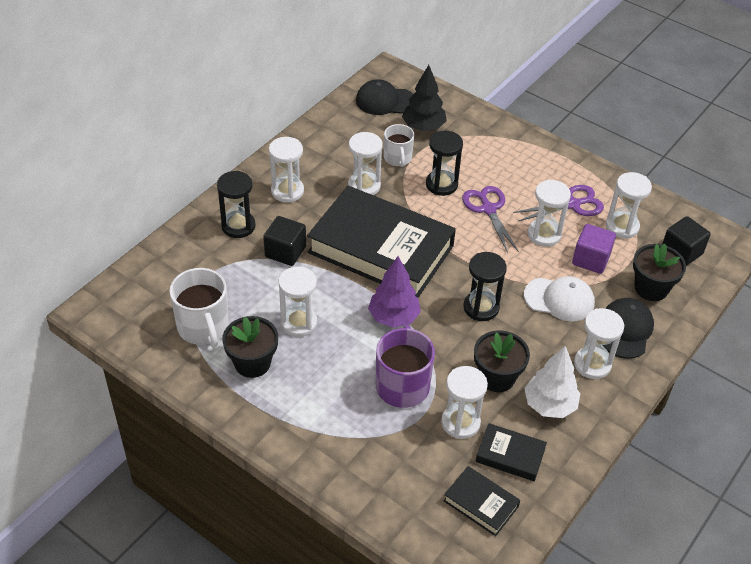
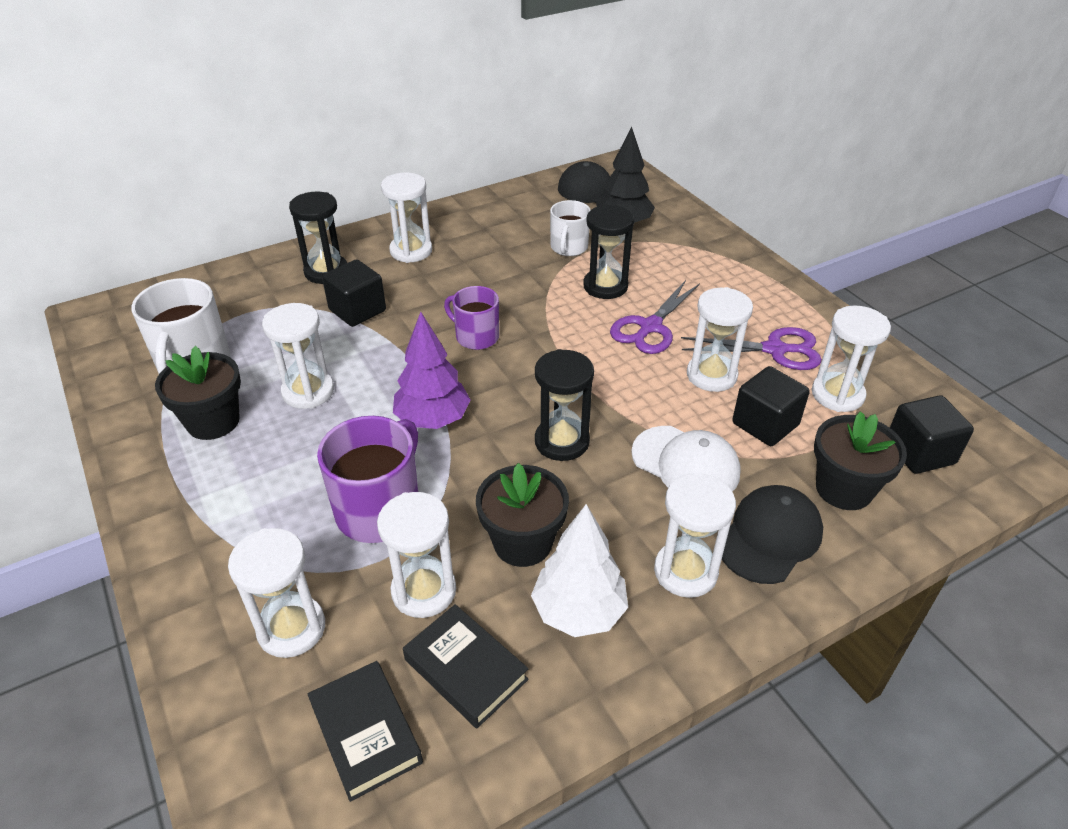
camera: 25 degrees right, 5 degrees down
black book [307,186,456,298] -> purple mug [444,286,499,350]
white hourglass [348,132,383,195] -> white hourglass moved to [228,528,325,658]
purple scissors [462,186,519,253] -> purple scissors turned 150 degrees counterclockwise [610,280,700,354]
purple cube [572,224,616,274] -> black cube [732,366,810,446]

